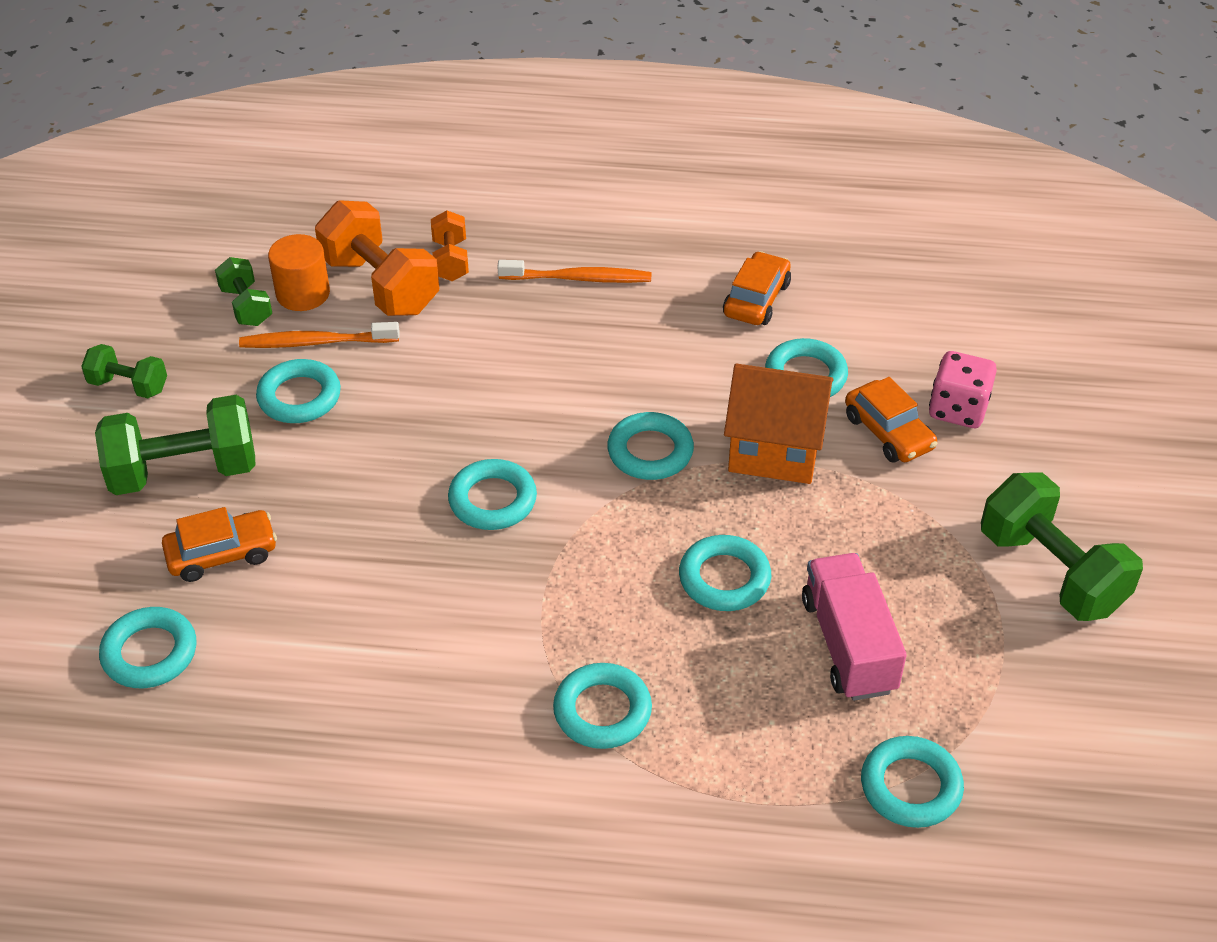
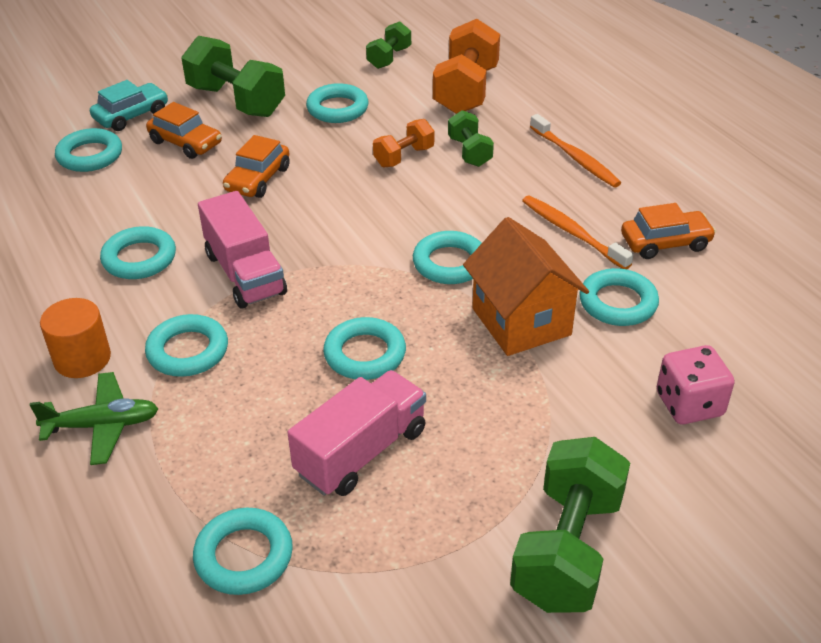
camera: 55 degrees right, 5 degrees down
green dumbbell [81,344,167,398] -> green dumbbell moved to [448,110,494,167]
orange toothbrush [239,322,400,348] -> orange toothbrush moved to [522,195,633,269]
orange cylinder [268,234,330,311] -> orange cylinder moved to [40,298,111,378]
orange dumbbell [431,210,469,281] -> orange dumbbell moved to [373,119,434,167]
turquoise ring [448,459,537,530] -> turquoise ring moved to [100,226,176,279]
orange car [845,377,937,463] -> orange car moved to [223,135,290,198]
none -> green plane [30,372,159,465]
none -> turquoise car [90,80,168,131]
none -> pink truck [198,191,287,309]

